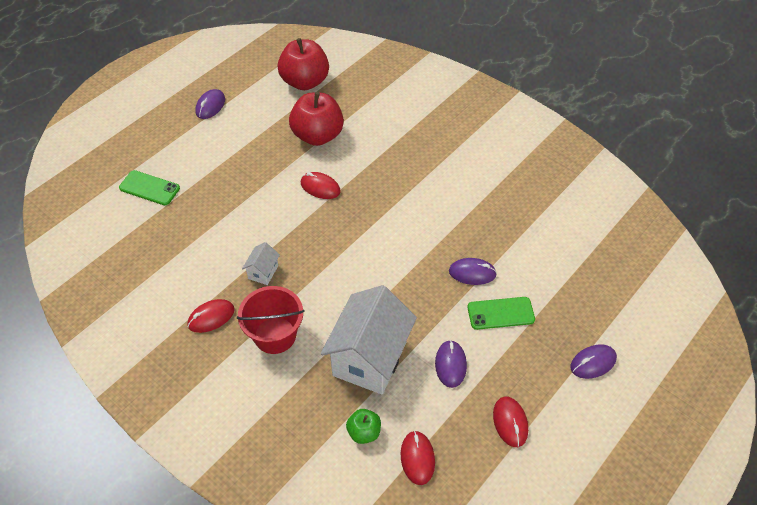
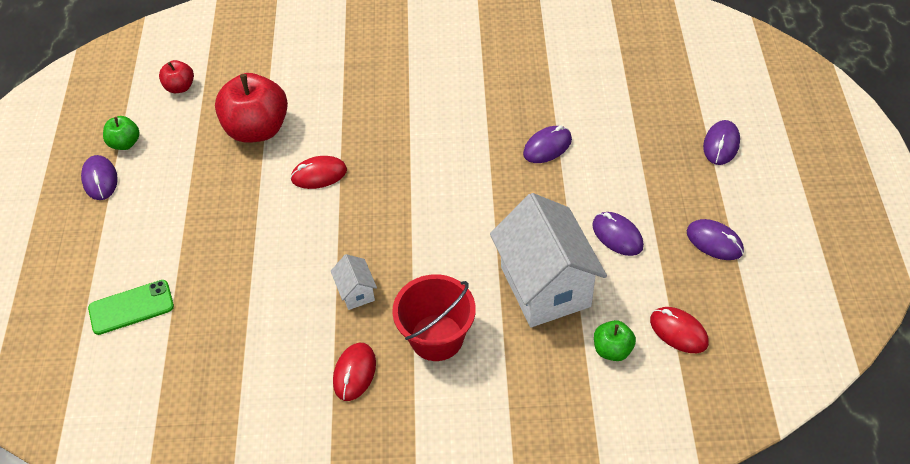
camera: 40 degrees left, 0 degrees up
red apple [278,38,329,90] -> red apple [159,60,194,93], size x0.50
green phone [467,297,535,330] -> none
red mouse [493,396,528,447] -> purple mouse [686,219,744,260]
none -> green apple [103,116,140,150]

